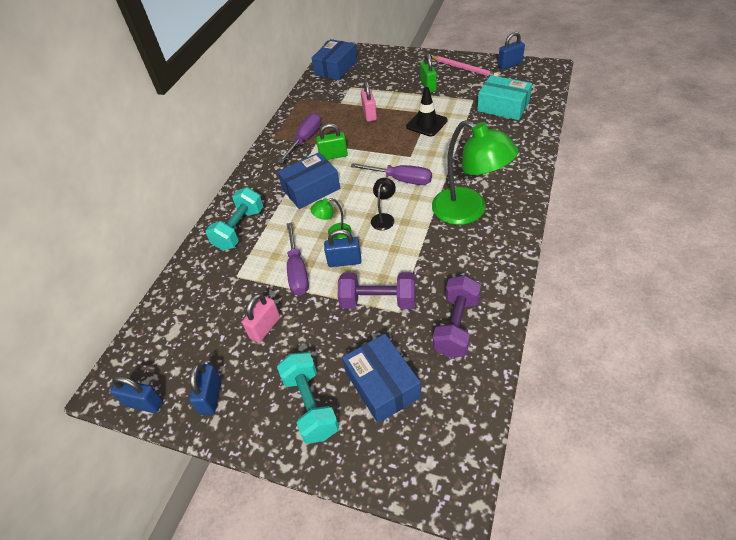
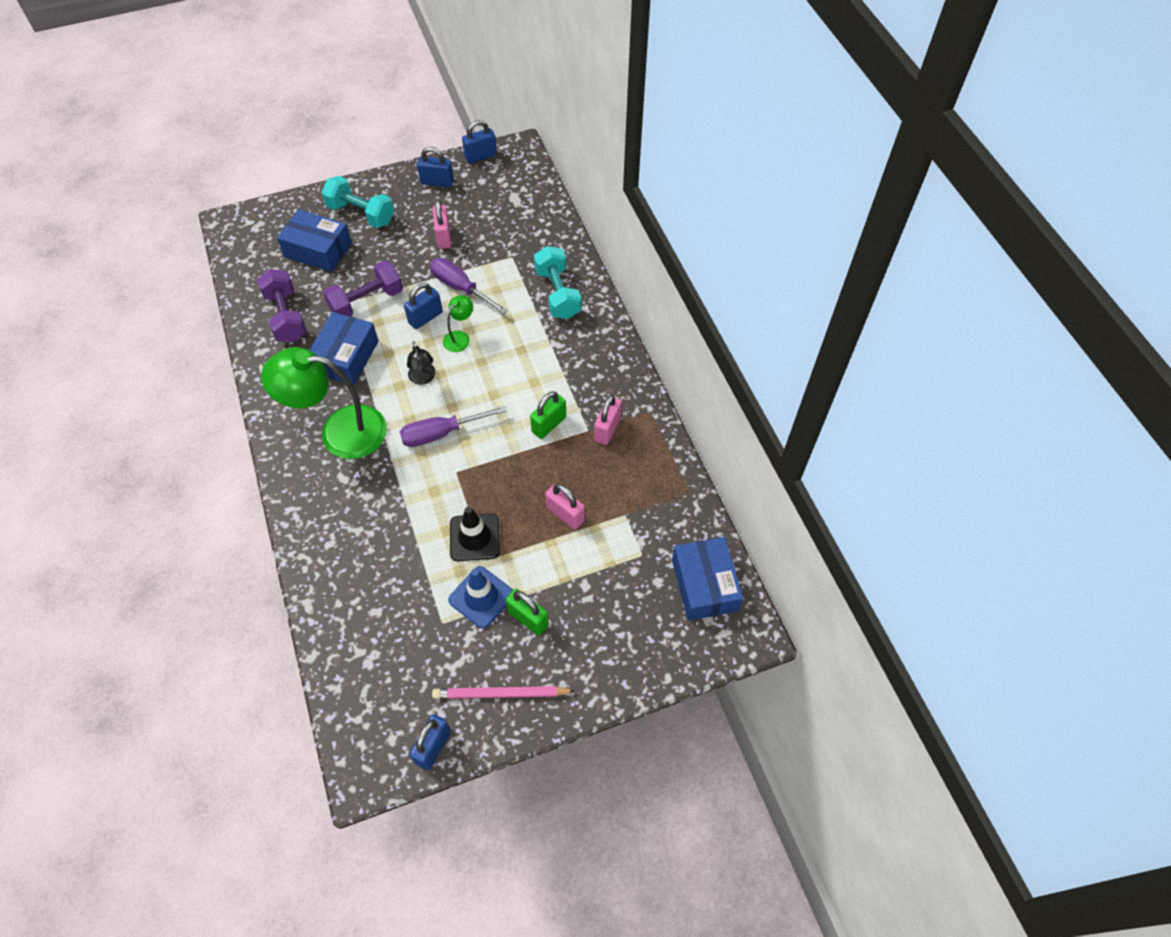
camera: 135 degrees right, 10 degrees up
blue padlock [189,363,222,415] -> blue padlock turned 45 degrees counterclockwise [417,147,454,187]
purple screwdriver [278,113,321,163] -> pink padlock [594,395,622,445]
blue box [278,152,340,209] -> blue box moved to [310,312,379,385]
turquoise box [477,75,532,120] -> none
none -> blue traffic cone [448,566,513,629]

